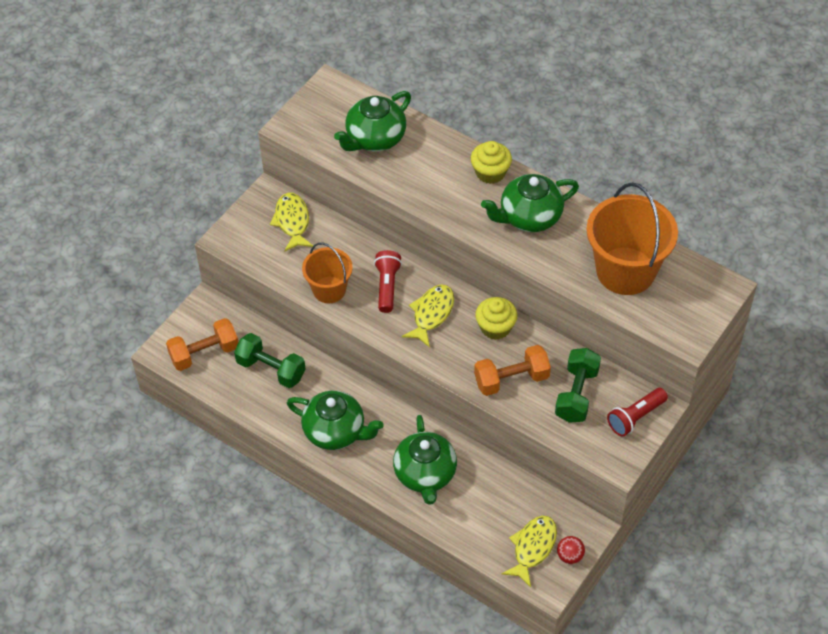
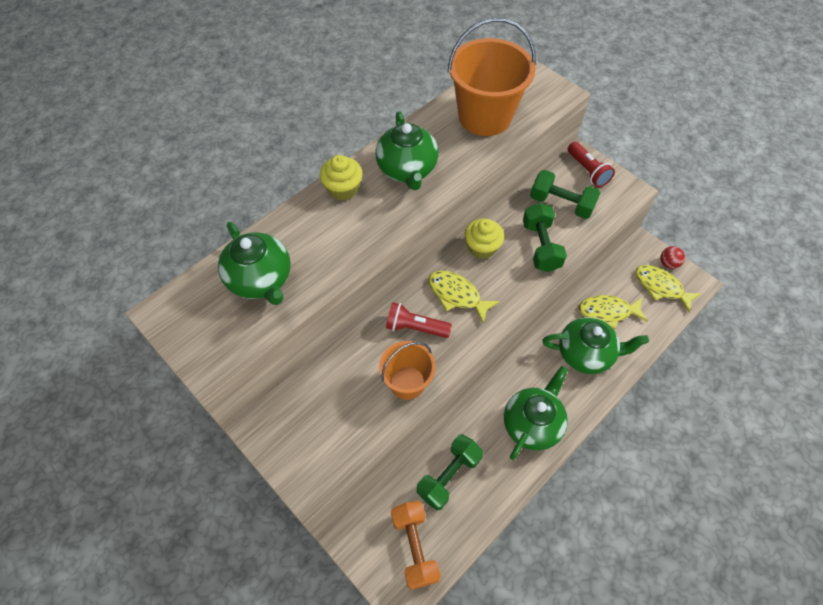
camera: 80 degrees left, 5 degrees up
yellow fish [270,193,313,252] -> yellow fish moved to [579,295,648,329]
orange dumbbell [474,345,551,396] -> green dumbbell [523,203,567,272]

